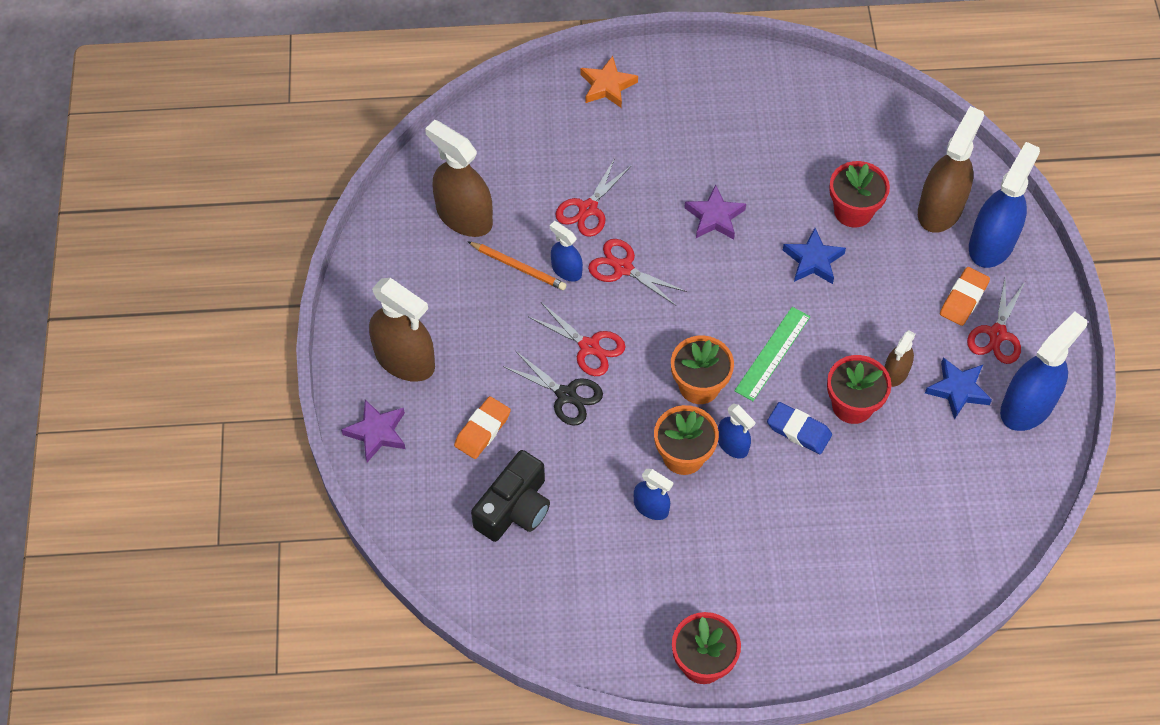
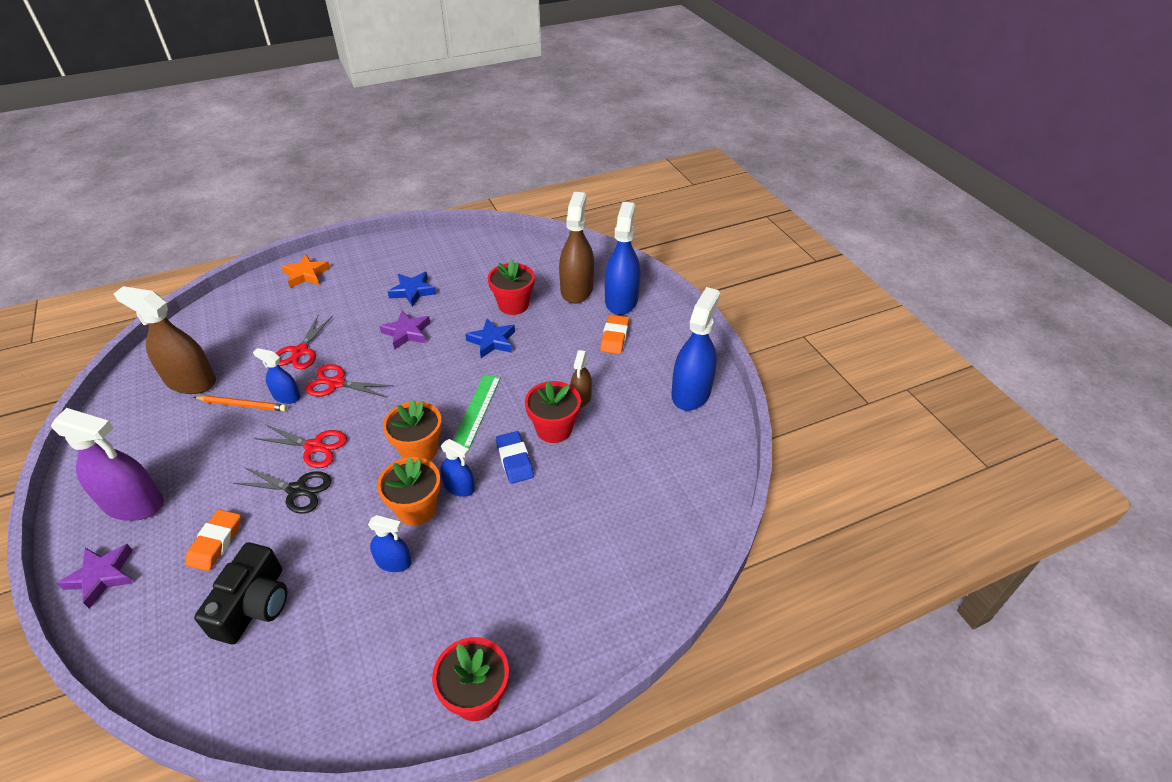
camera: 20 degrees left, 15 degrees down
brown spray bottle [369,278,435,382] -> purple spray bottle [51,408,164,521]
blue eraser [767,402,832,454] -> blue eraser turned 60 degrees clockwise [496,431,534,484]
blue star [925,357,992,420] -> blue star moved to [387,272,436,307]
red scissors [967,279,1025,364] -> none

